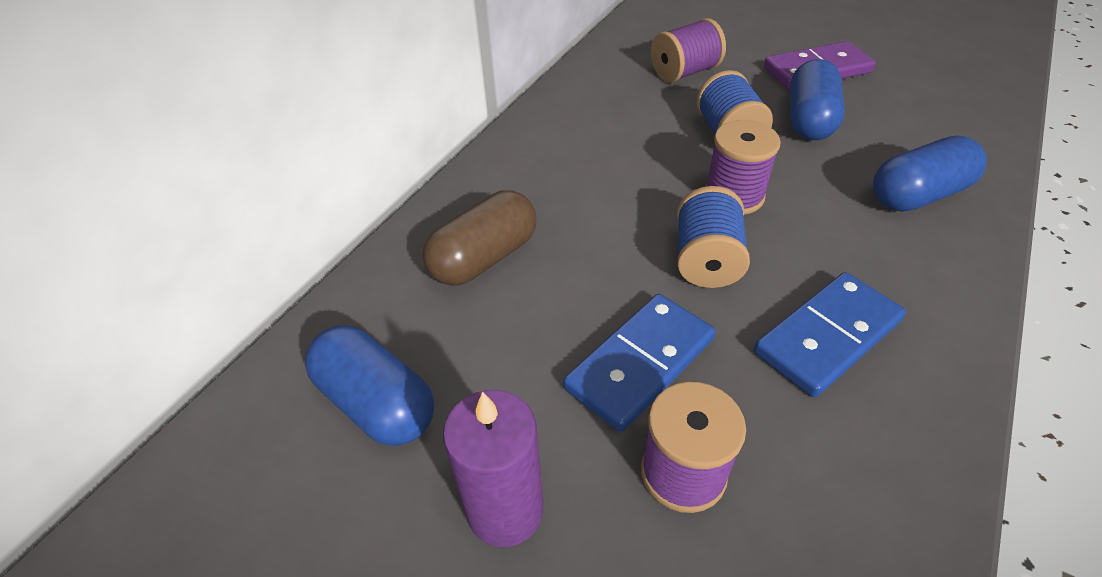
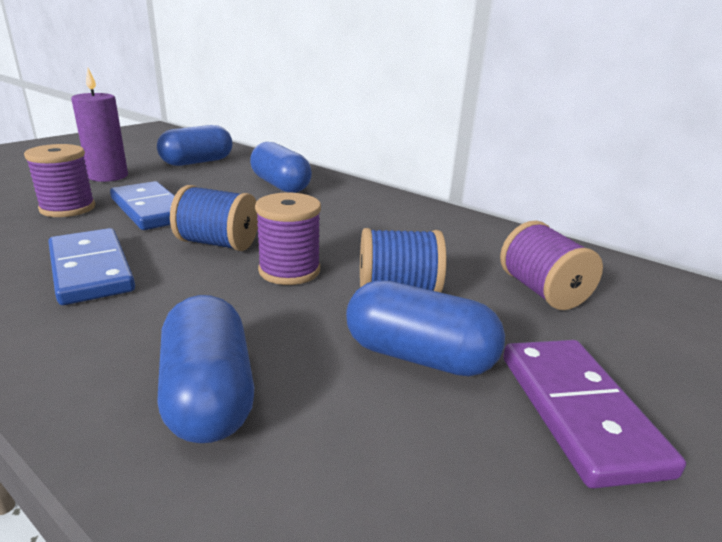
camera: 95 degrees right, 20 degrees down
brown capsule [422,190,536,286] -> blue capsule [250,142,312,193]

